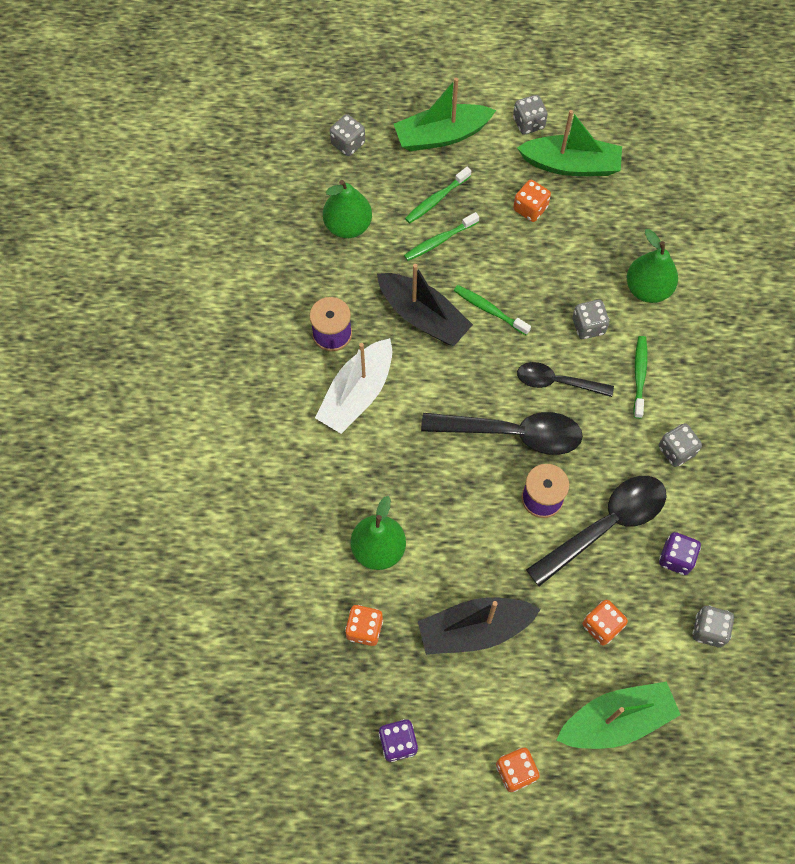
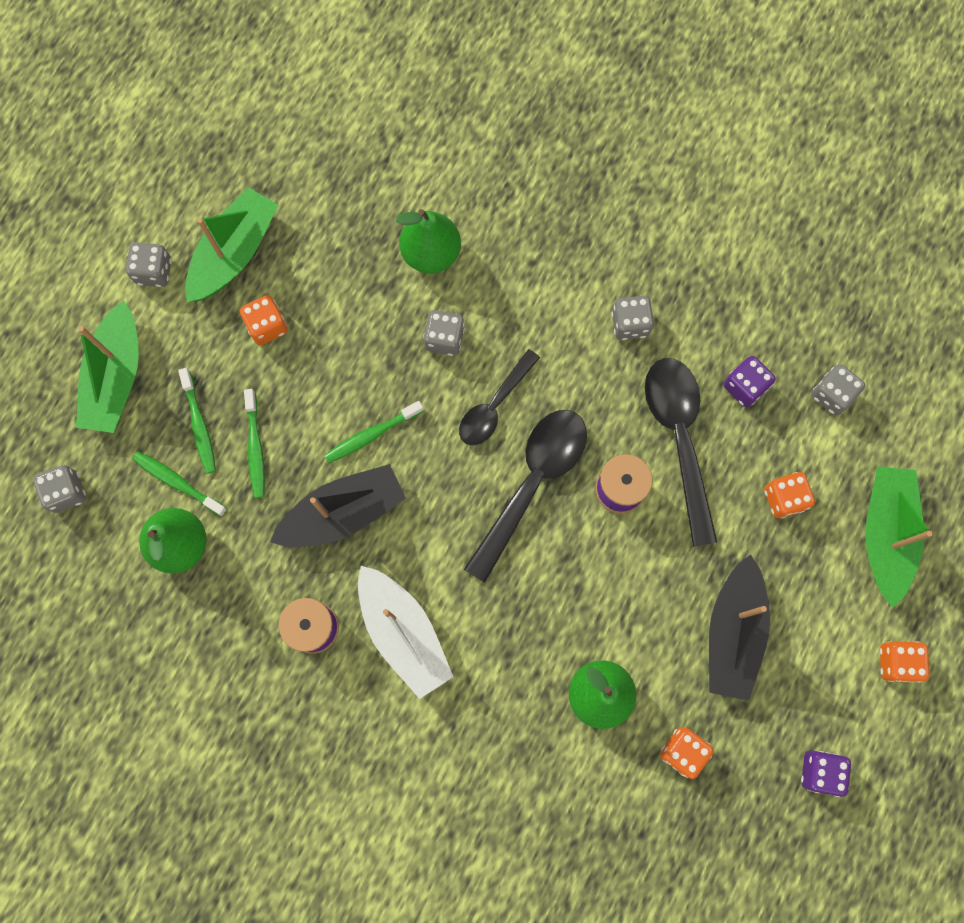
camera: 65 degrees left, 10 degrees up
green toothbrush [633,336,647,419] -> green toothbrush moved to [132,451,227,517]

